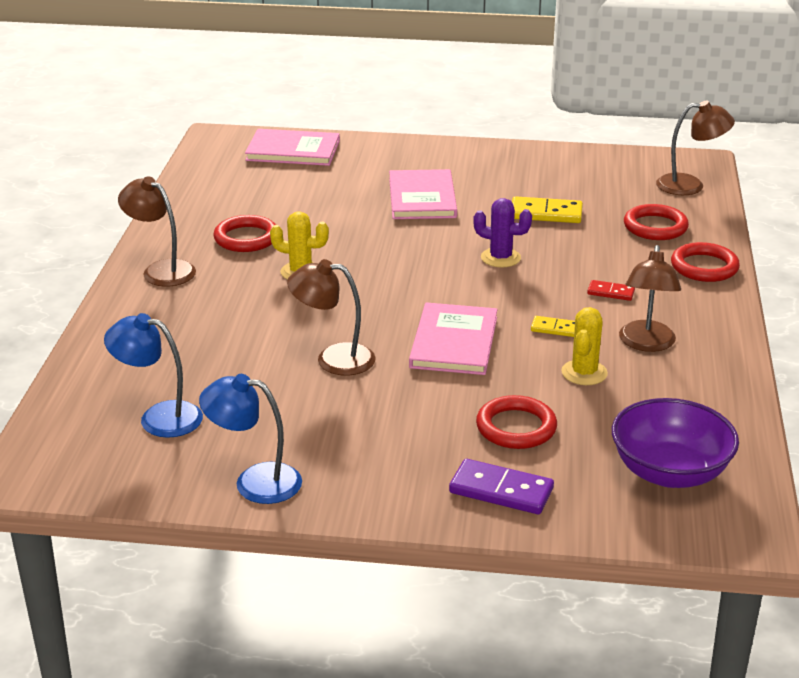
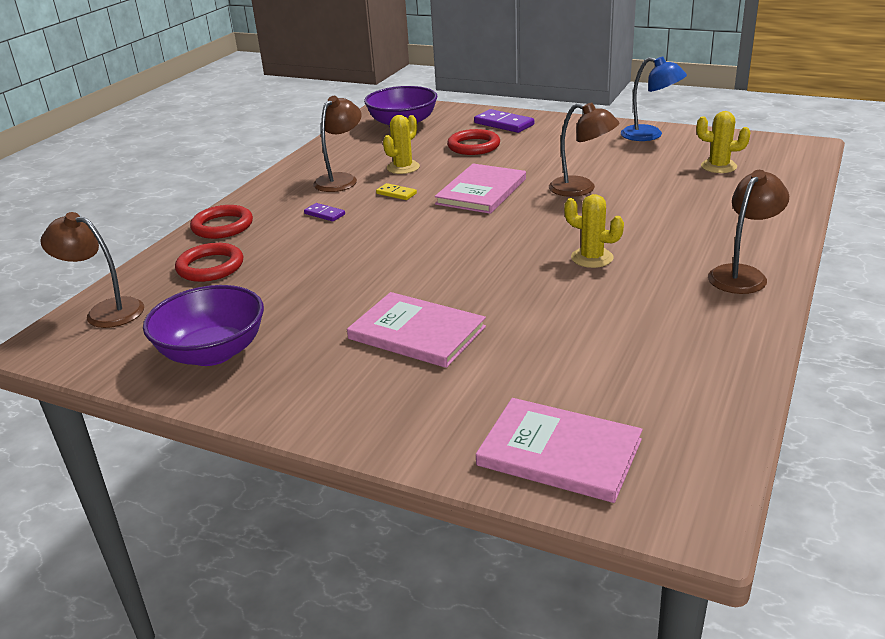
camera: 160 degrees left, 0 degrees up
blue lamp [104,313,203,438] -> yellow cactus [697,111,751,173]
brown lamp [118,176,196,287] -> brown lamp turned 105 degrees counterclockwise [708,170,789,294]
red ring [213,215,276,252] -> none
pink book [389,169,457,219] -> pink book turned 75 degrees counterclockwise [347,292,486,368]
purple cactus [473,198,532,267] -> none
yellow domino [512,196,583,223] -> none
red domino [587,280,635,301] -> purple domino [304,203,345,222]
none -> purple bowl [143,285,264,366]

